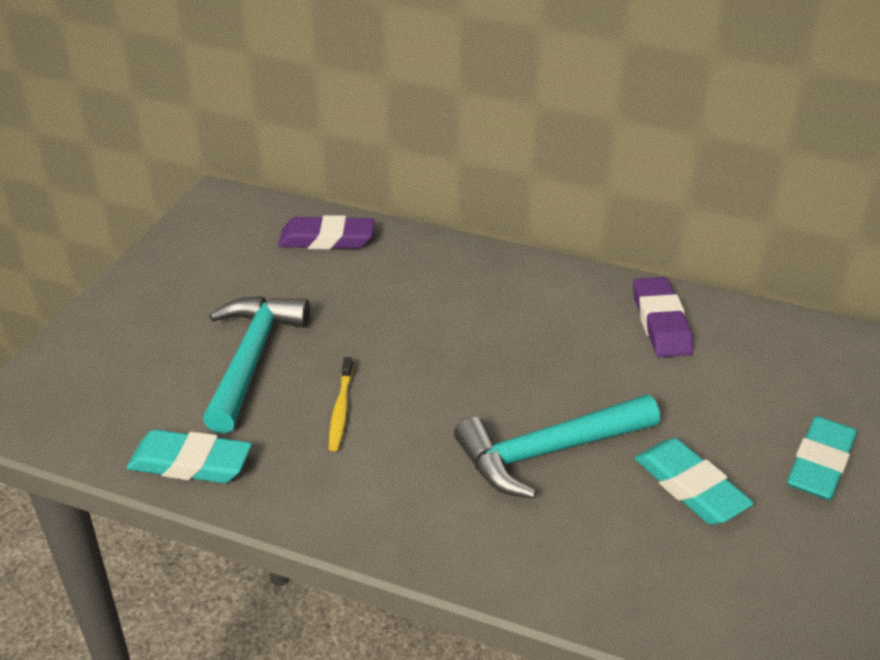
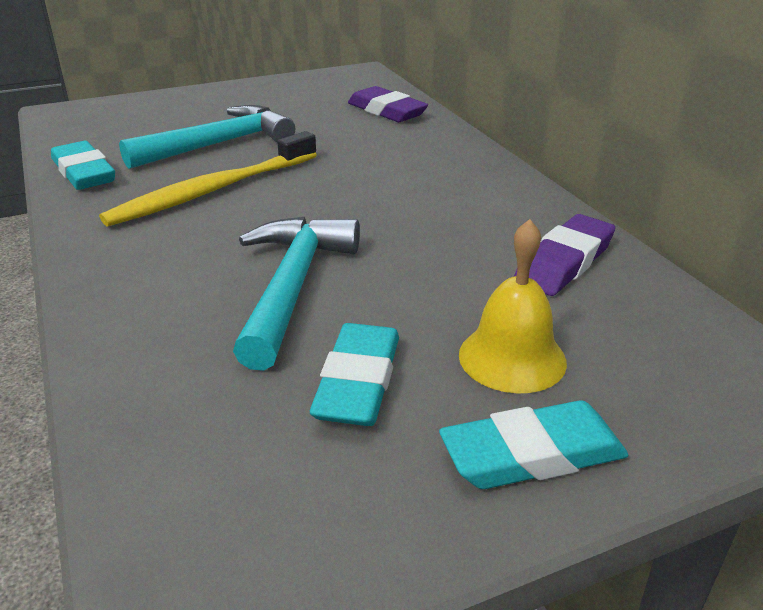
camera: 45 degrees right, 5 degrees down
yellow toothbrush [329,357,353,451] -> yellow toothbrush [99,131,317,226], size x2.04
turquoise hammer [454,395,660,499] -> turquoise hammer turned 75 degrees clockwise [233,217,360,371]
none -> yellow bell [459,219,567,394]

